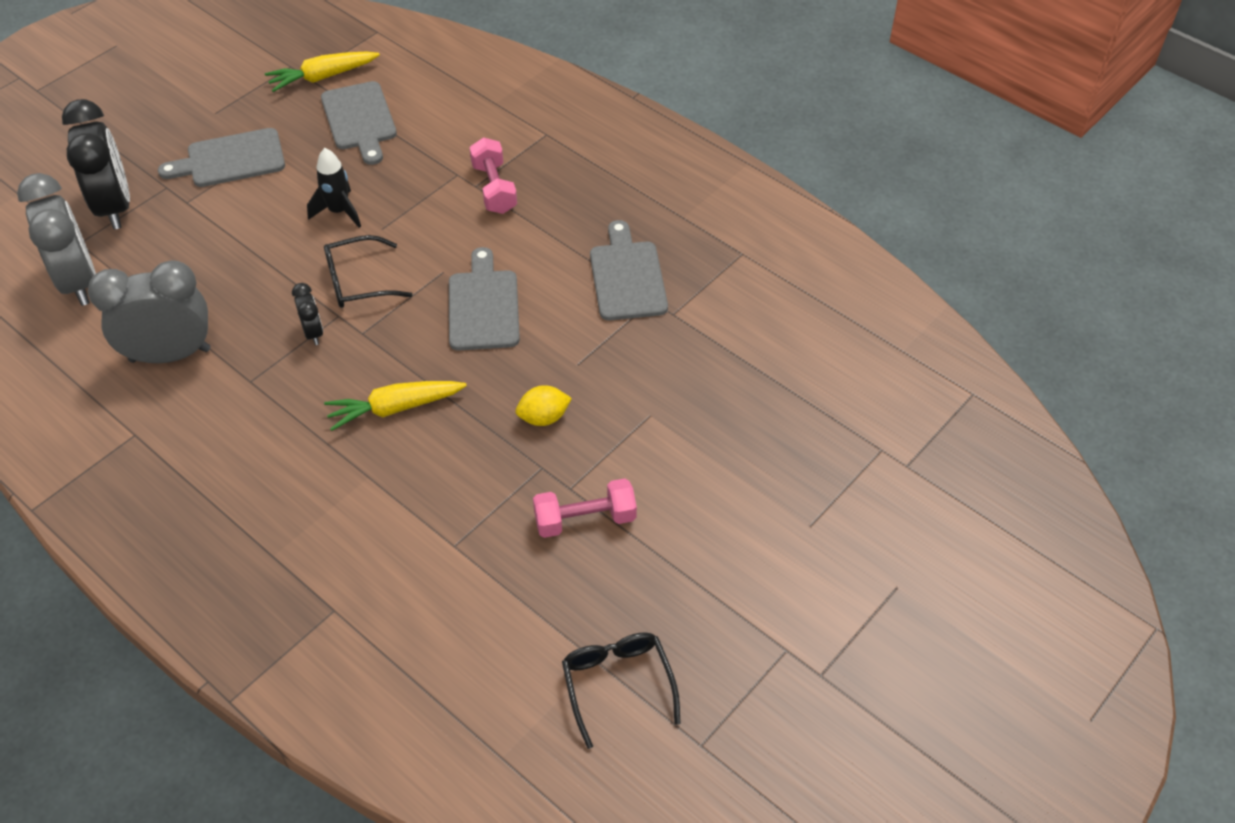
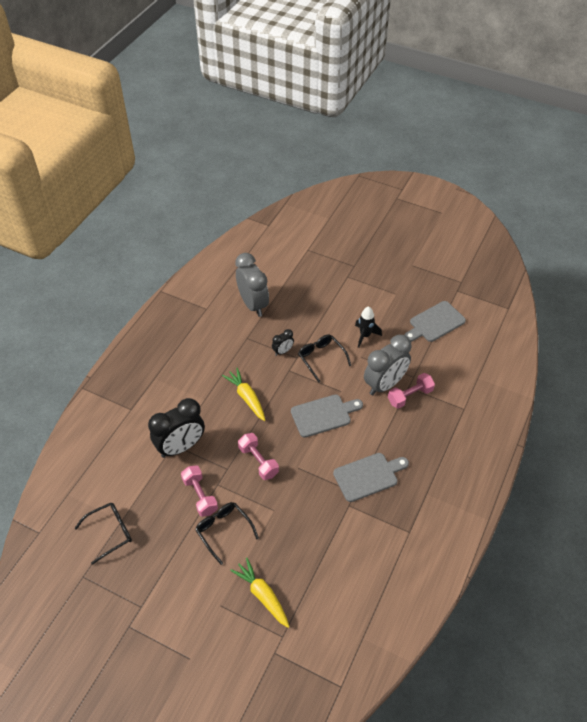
camera: 75 degrees right, 0 degrees up
grey clock [17,173,96,306] -> grey clock moved to [364,335,412,395]
black clock [62,99,130,230] -> black clock moved to [148,398,205,458]
grey cutting board [158,128,285,187] -> none
yellow carrot [265,52,380,92] -> yellow carrot moved to [230,558,289,628]
yellow lemon [516,385,572,426] -> pink dumbbell [238,433,279,480]
none -> black glasses [195,502,259,565]

